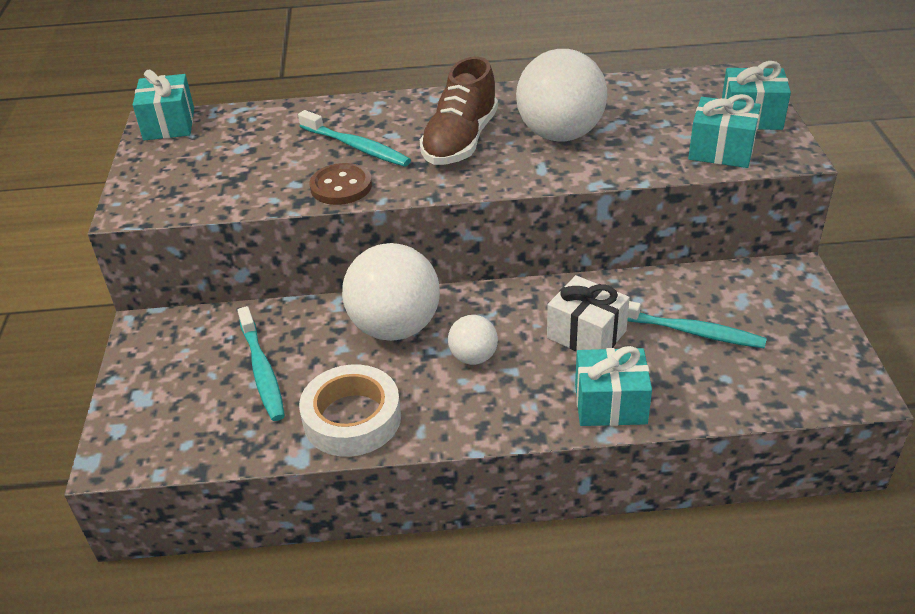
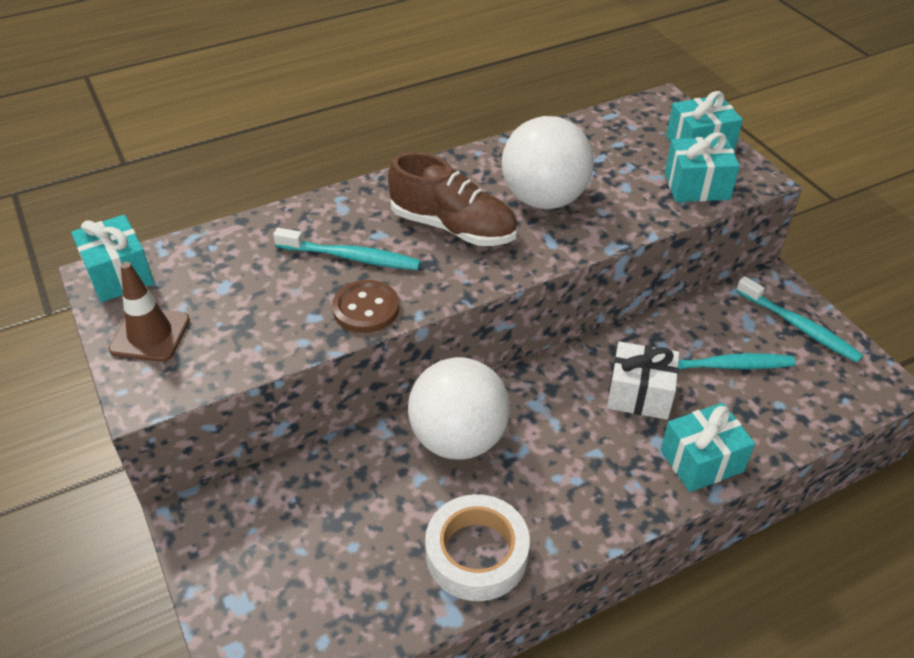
camera: 25 degrees left, 5 degrees up
turquoise toothbrush [237,306,285,421] -> turquoise toothbrush moved to [736,276,864,363]
brown shoe [420,57,498,165] -> brown shoe turned 60 degrees counterclockwise [388,152,518,246]
white ball [448,315,498,365] -> none
none -> brown traffic cone [108,262,190,362]

